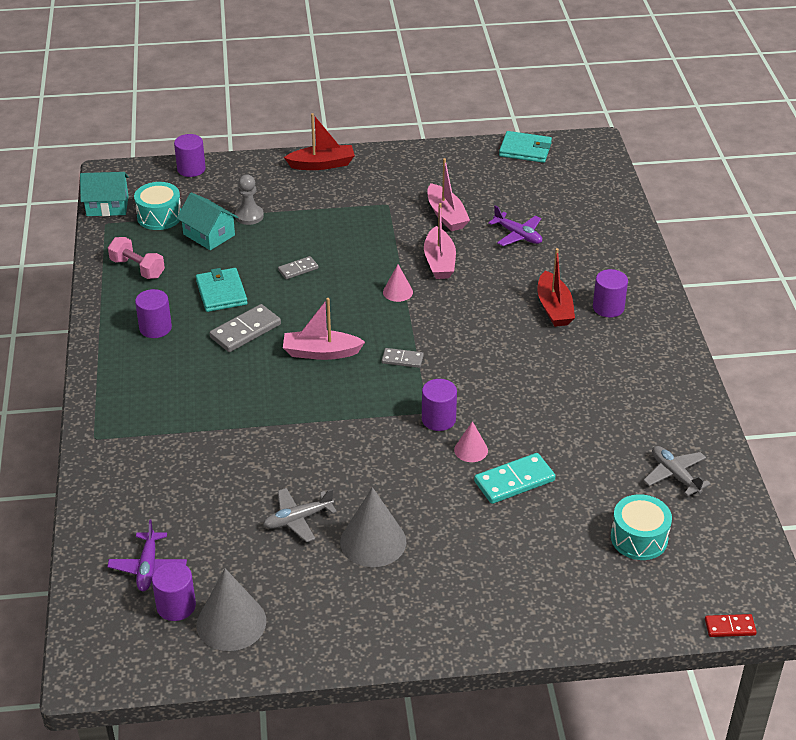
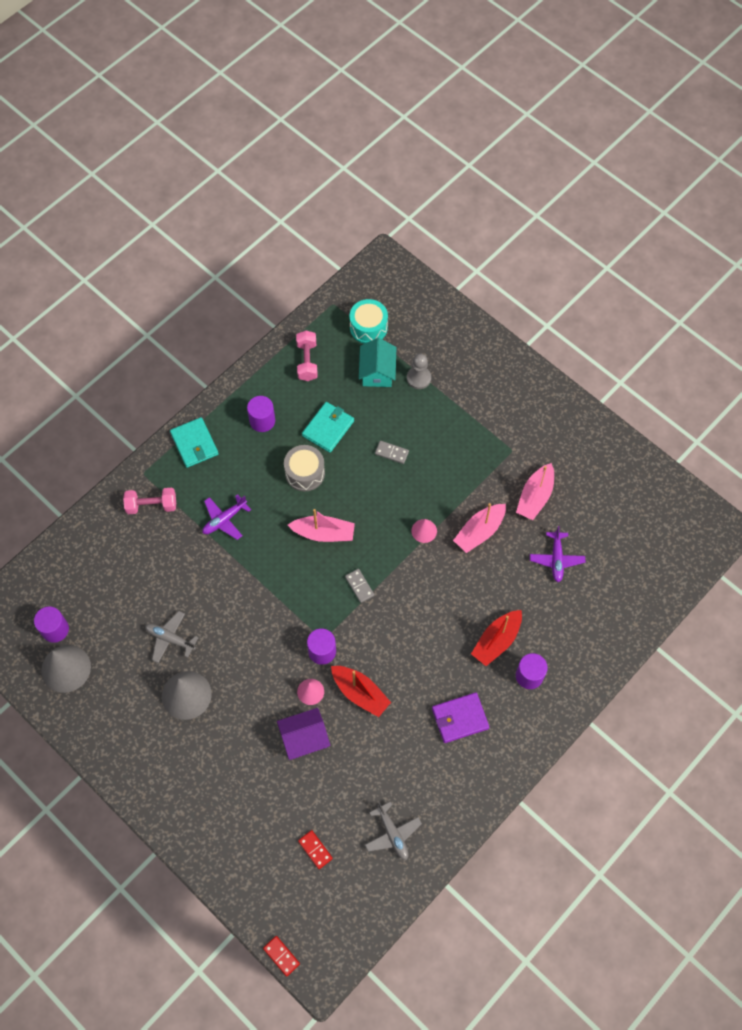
camera: 50 degrees right, 25 degrees up
turquoise house [80,172,129,216] -> none
purple plane [107,519,187,591] -> purple plane moved to [203,494,251,540]
purple cylinder [174,134,206,177] -> none
grey domino [209,304,281,352] -> grey drum [284,445,325,491]
pink boat [283,298,365,360] -> pink boat turned 135 degrees clockwise [288,509,355,542]
red boat [284,113,355,170] -> red boat moved to [331,666,391,717]
turquoise domino [474,453,556,504] -> purple house [277,708,330,760]
turquoise wallet [499,131,552,163] -> turquoise wallet moved to [170,417,219,468]
turquoise drum [611,494,672,560] -> red domino [298,830,333,869]
grey plane [643,446,710,496] -> grey plane turned 135 degrees clockwise [365,802,422,860]
none -> pink dumbbell [123,488,176,514]
none -> purple wallet [432,692,489,743]

